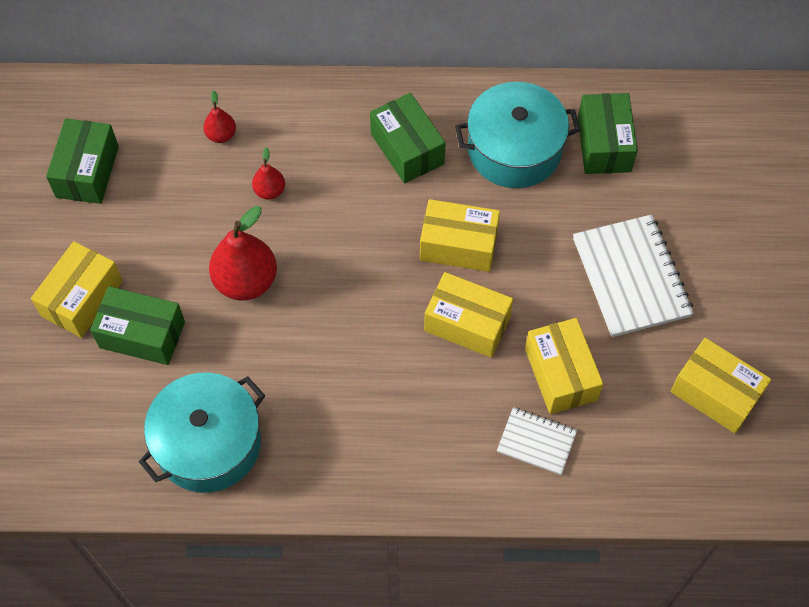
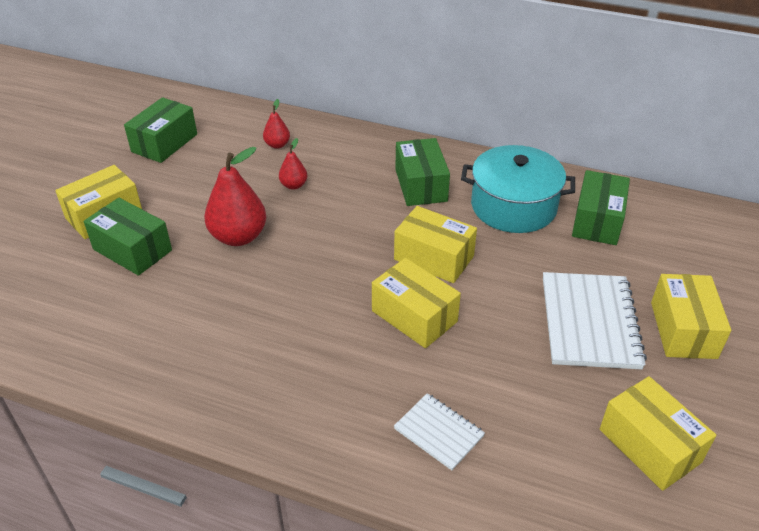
camera: 20 degrees right, 20 degrees down
turquoise pot [139,372,265,493] -> none
yellow box [525,318,603,414] -> yellow box moved to [651,274,731,359]

